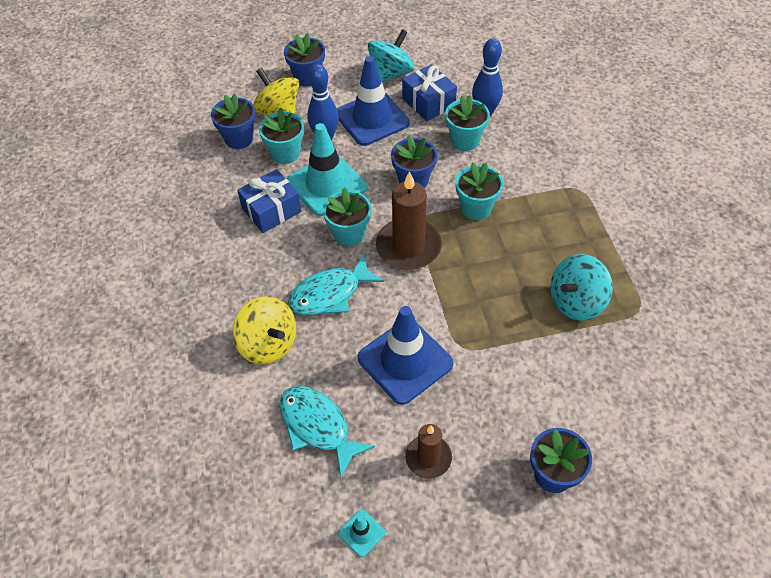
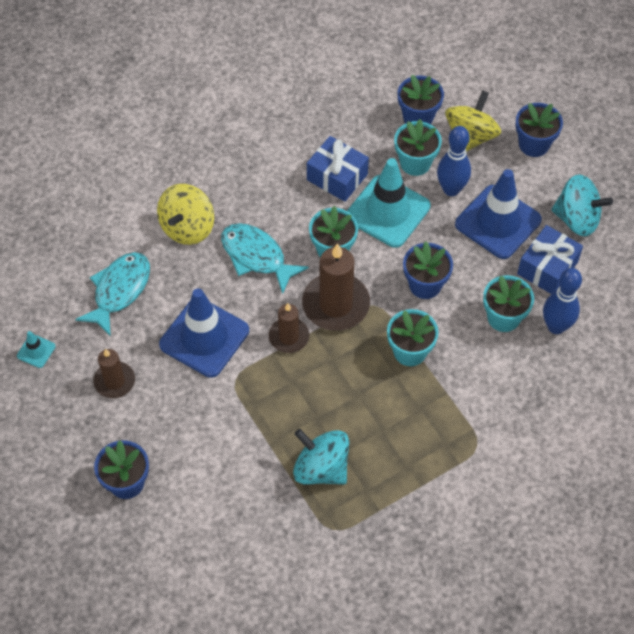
camera: 70 degrees right, 5 degrees up
none -> brown candle [269,303,309,353]

